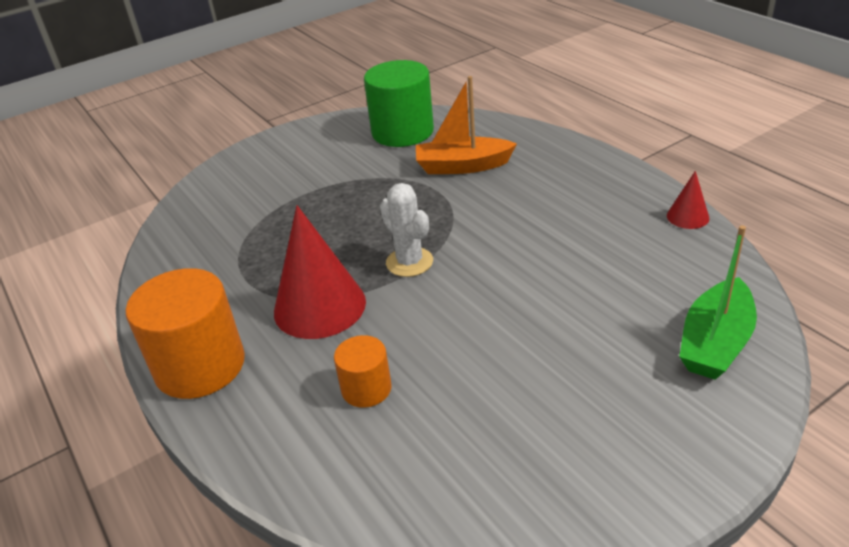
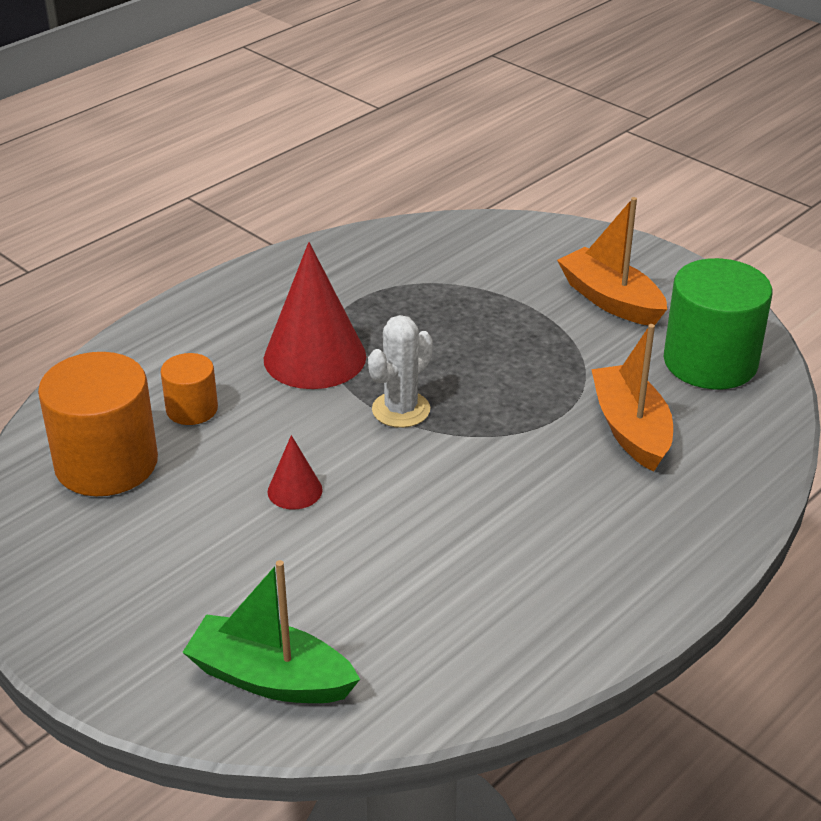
camera: 75 degrees right, 0 degrees up
orange cylinder [126,268,245,399] -> orange cylinder moved to [38,352,158,496]
red cone [667,171,709,229] -> red cone moved to [267,435,323,509]
none -> orange boat [557,197,667,325]

